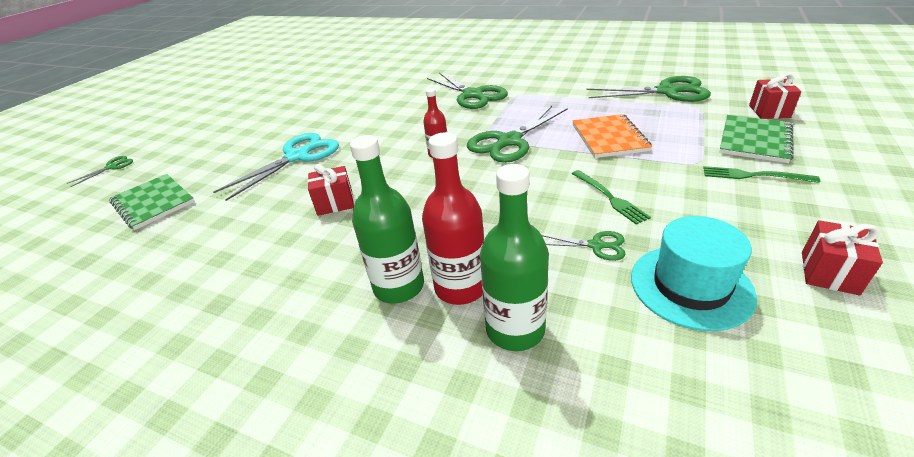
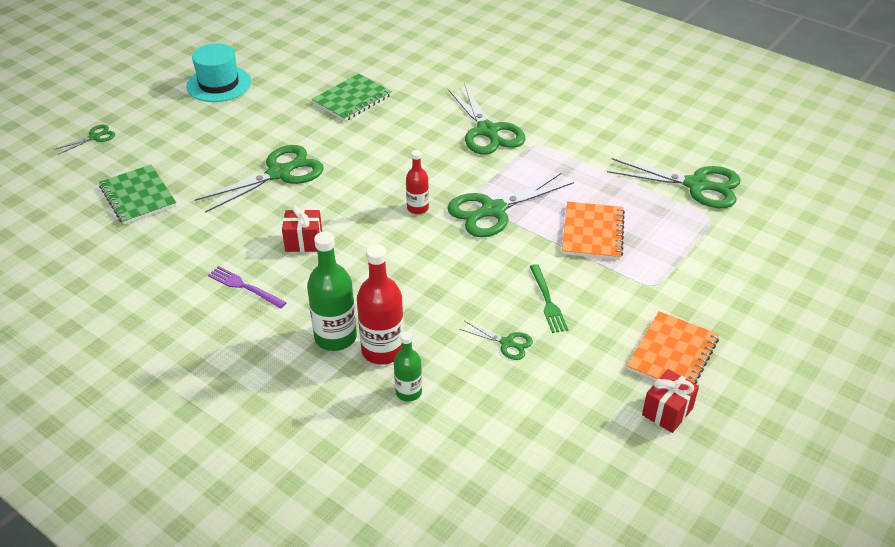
camera: 10 degrees right, 5 degrees up
turquoise scissors [213,133,339,201] -> green scissors [195,145,324,213]
green bottle [480,164,549,351] -> green bottle [394,332,422,401], size x0.59
turquoise hat [631,216,757,331] -> turquoise hat moved to [186,43,251,102]
green fork [703,166,820,183] -> none
green notebook [719,115,794,163] -> green notebook moved to [312,74,392,121]
red gift [749,73,801,119] -> none
none -> purple fork [208,266,287,309]
none -> orange notebook [627,311,719,384]

